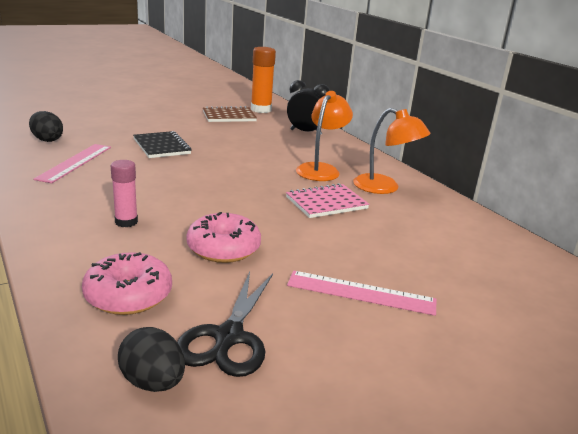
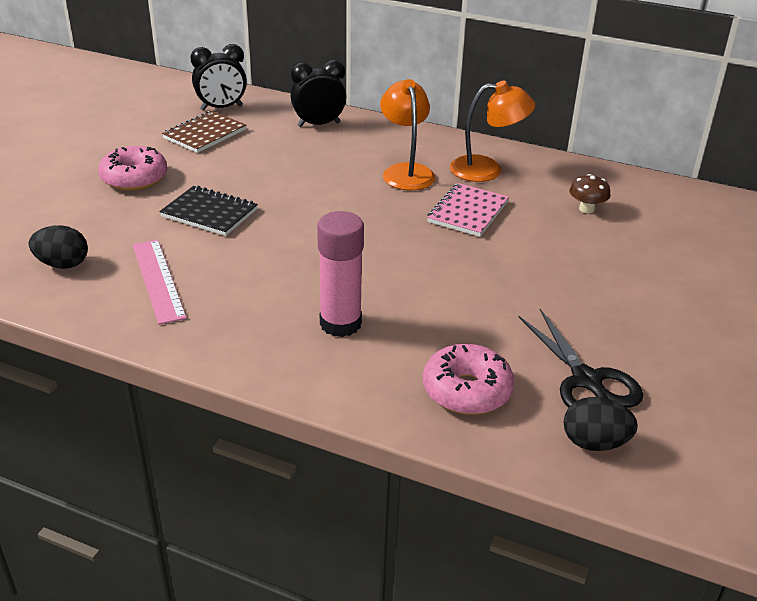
camera: 35 degrees left, 10 degrees up
pink glue stick [111,160,138,227] -> pink glue stick [317,211,364,337], size x1.59
pink donut [186,212,261,263] -> pink donut moved to [98,146,167,191]
orange glue stick [251,47,276,113] -> black clock [191,44,247,111]
pink ruler [287,271,436,316] -> none
none -> brown mushroom [569,174,610,213]

